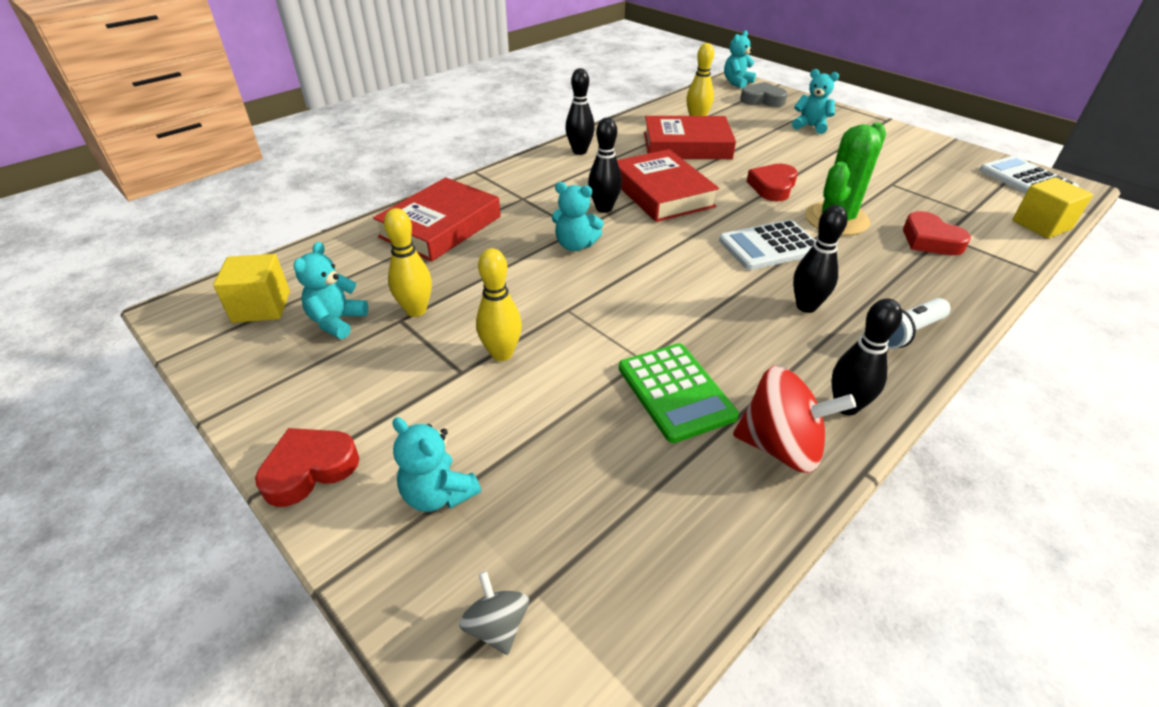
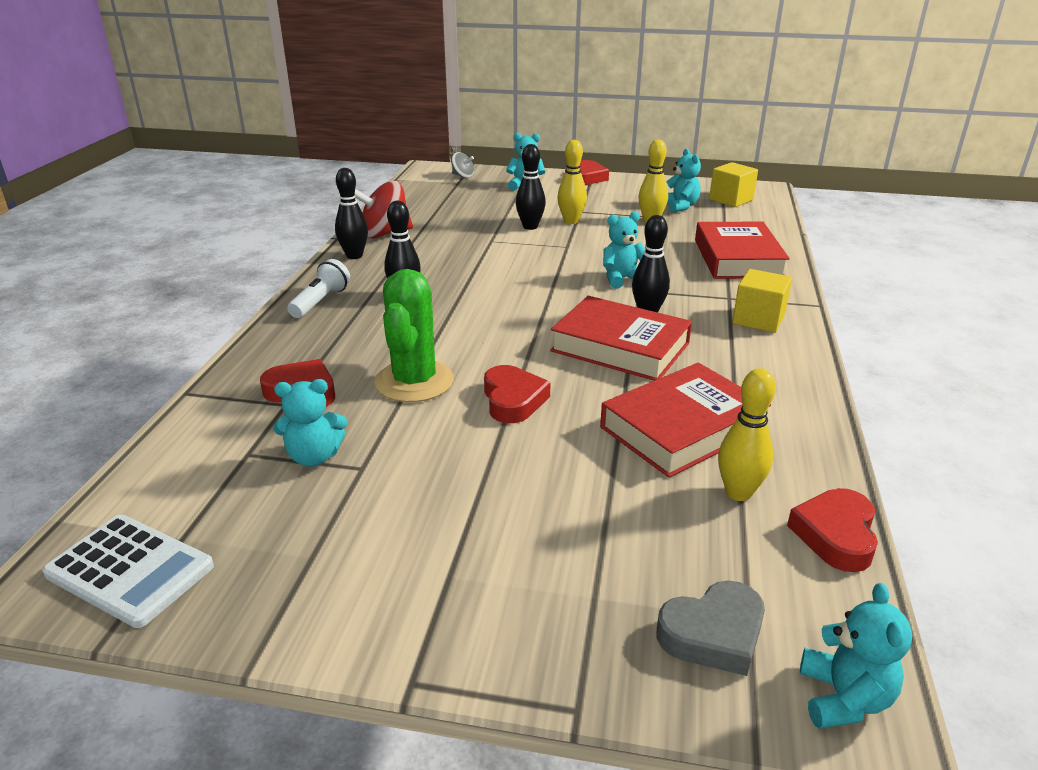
camera: 145 degrees right, 10 degrees down
black bowling pin [565,68,595,155] -> black bowling pin moved to [516,144,546,230]
green calculator [619,343,739,443] -> none
white calculator [719,220,816,270] -> none
turquoise teddy bear [792,69,839,134] -> turquoise teddy bear moved to [273,379,347,467]
yellow cube [1012,177,1093,239] -> yellow cube moved to [732,269,792,333]
none -> red heart [787,488,878,572]

